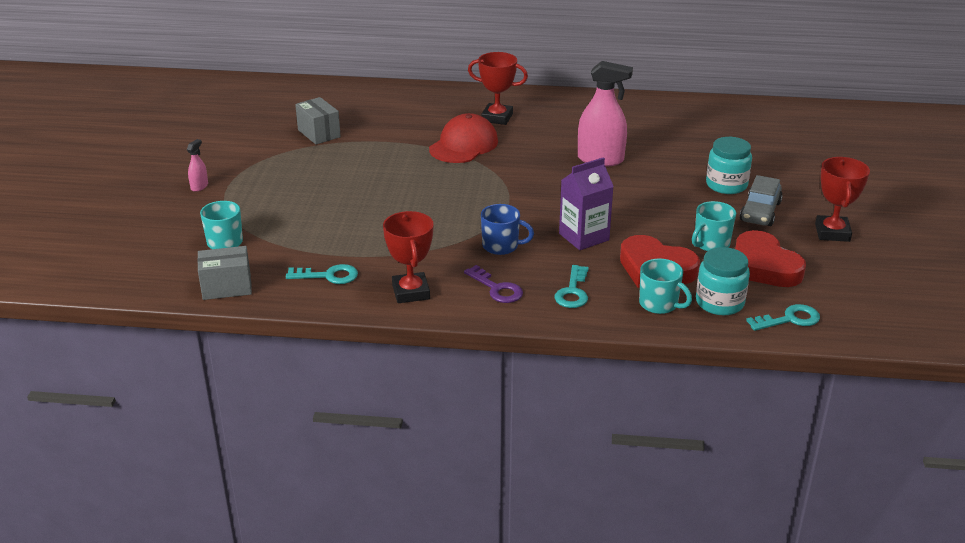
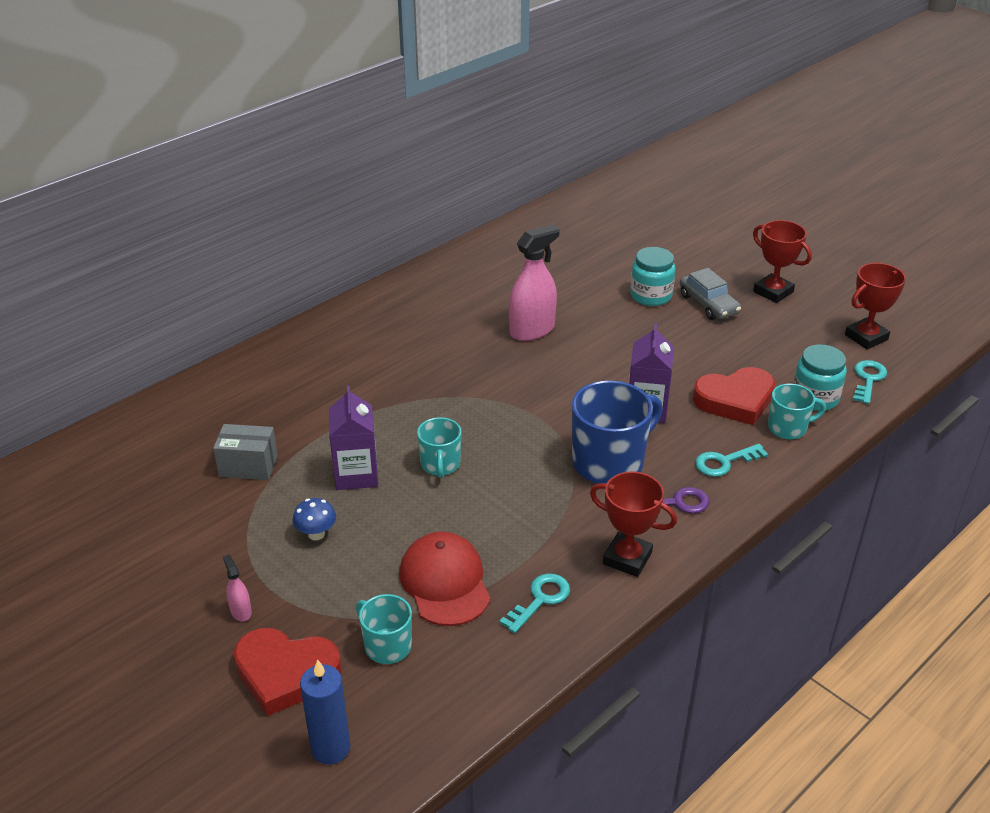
camera: 50 degrees left, 5 degrees up
grey box [197,246,252,300] -> none
red cap [429,113,498,163] -> red cap moved to [399,532,490,626]
red trophy [468,52,528,125] -> red trophy moved to [845,263,906,350]
blue mug [481,204,534,255] -> blue mug [572,380,663,483], size x1.79
turquoise key [554,265,588,308] -> turquoise key turned 105 degrees clockwise [695,444,768,477]
turquoise mug [692,201,736,251] -> turquoise mug moved to [417,417,462,478]
red heart [735,230,806,287] -> red heart moved to [234,628,342,716]
none -> blue mushroom [293,498,336,541]
none -> blue candle [300,659,351,764]
none -> purple carton [329,385,378,490]

